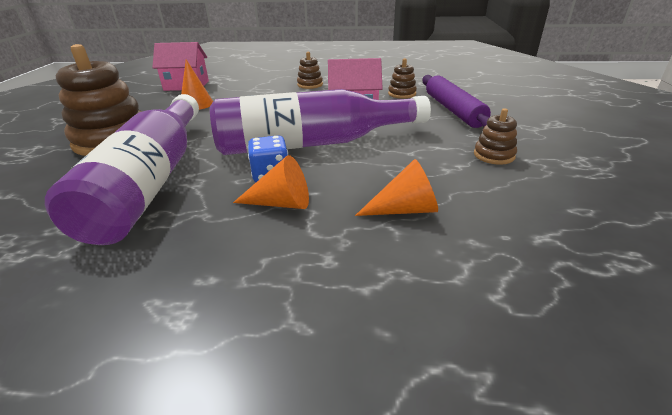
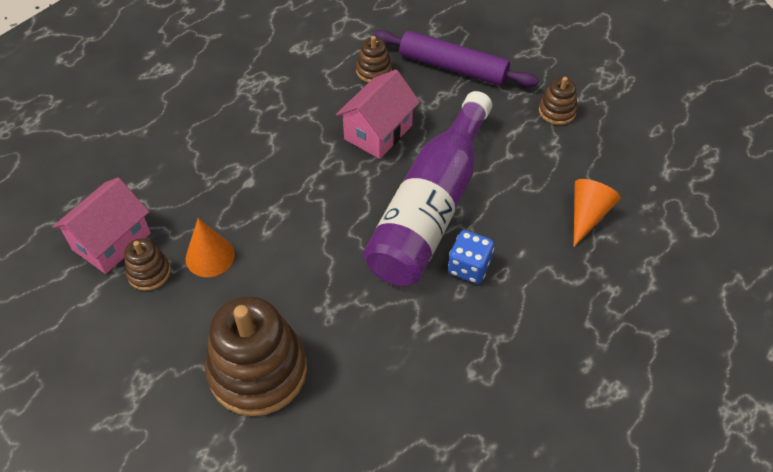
camera: 55 degrees left, 20 degrees up
purple bottle [45,94,199,245] -> none
orange cone [233,155,309,209] -> none
brown stacking toy [297,52,323,89] -> brown stacking toy moved to [125,238,171,291]

